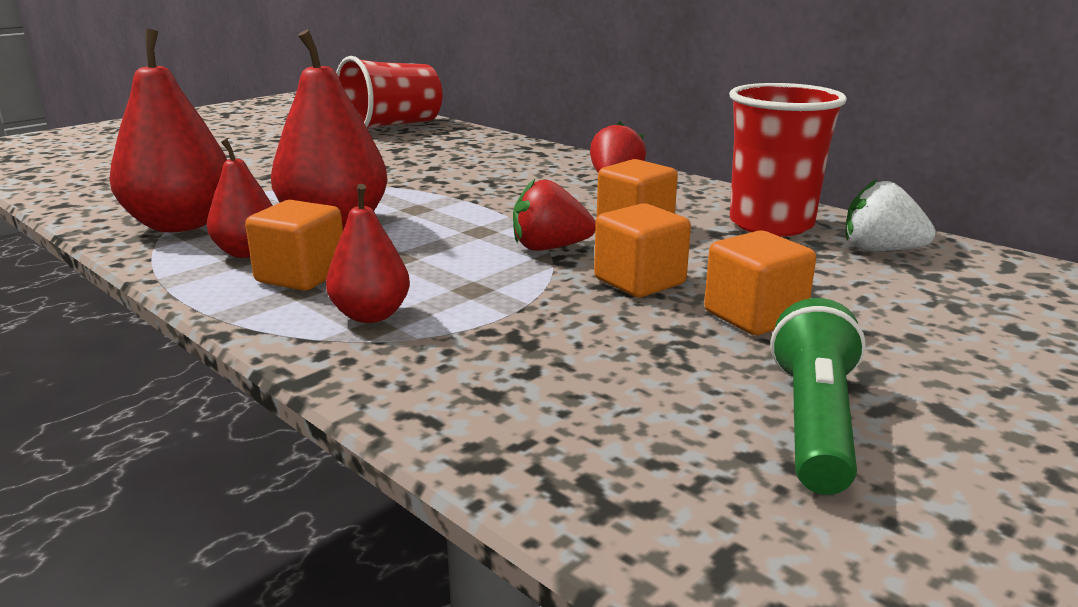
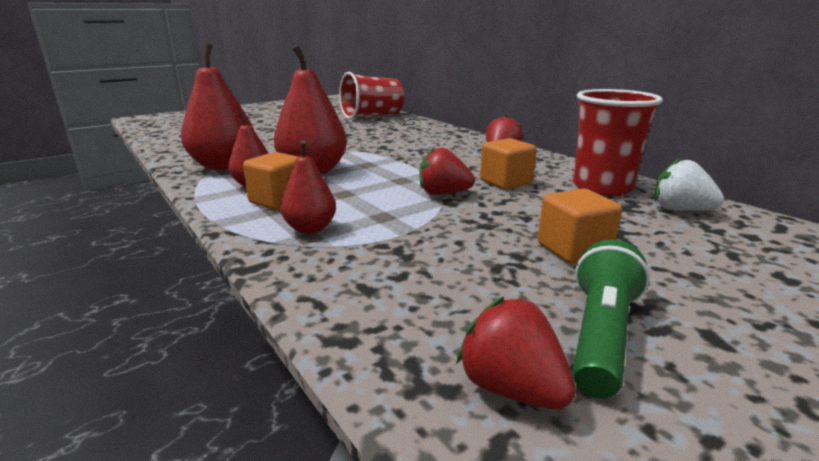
camera: 10 degrees right, 0 degrees up
orange cube [594,203,691,297] -> none
none -> red strawberry [456,297,576,409]

